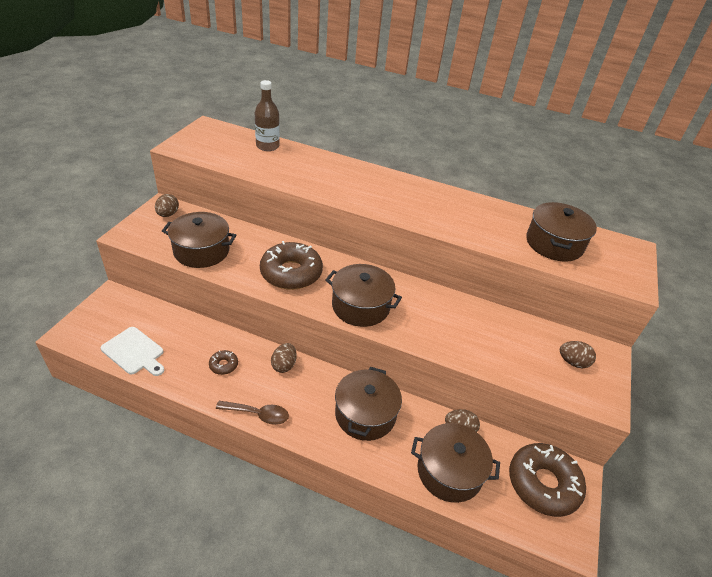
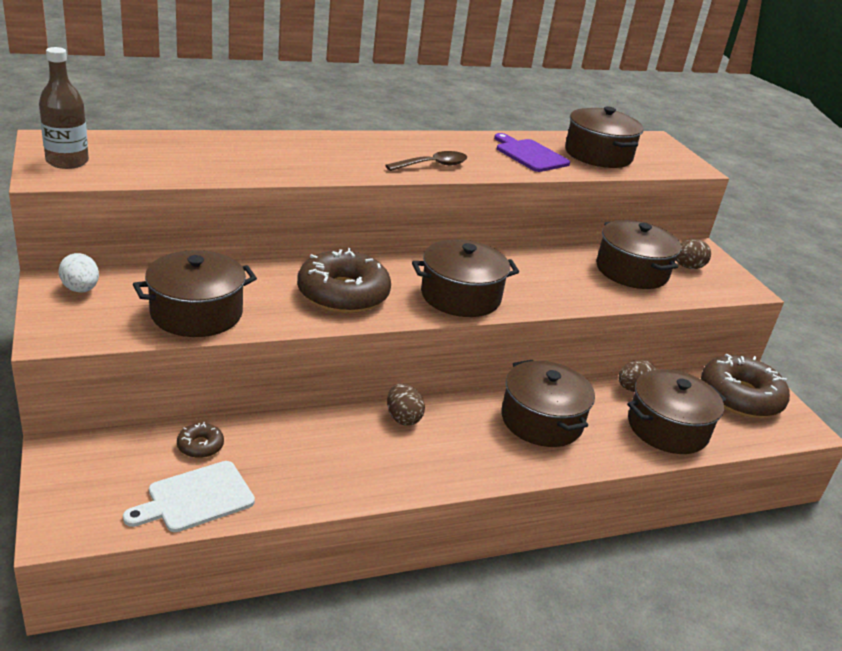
camera: 40 degrees left, 10 degrees down
white cutting board [101,327,164,376] -> white cutting board turned 150 degrees clockwise [123,461,255,532]
brown egg [155,194,179,217] -> white egg [58,253,99,293]
brown donut [209,350,238,375] -> brown donut moved to [177,422,224,458]
brown spoon [216,401,289,425] -> brown spoon moved to [385,151,467,171]
brown bottle [255,80,280,151] -> brown bottle moved to [39,47,89,169]
none -> purple cutting board [494,133,570,172]
none -> brown pot [596,220,681,289]

